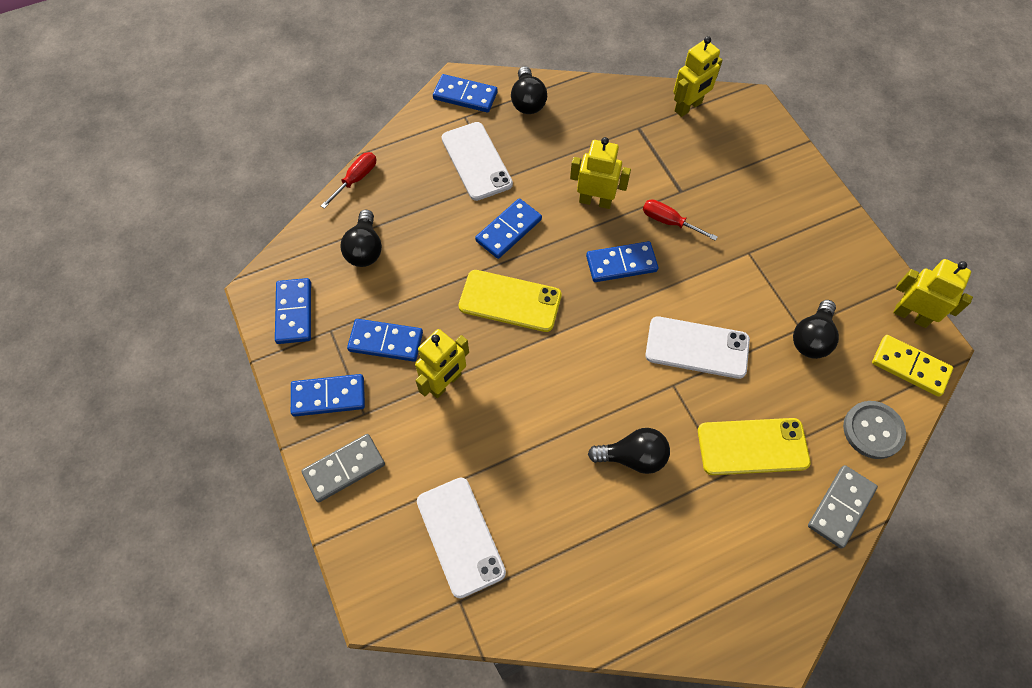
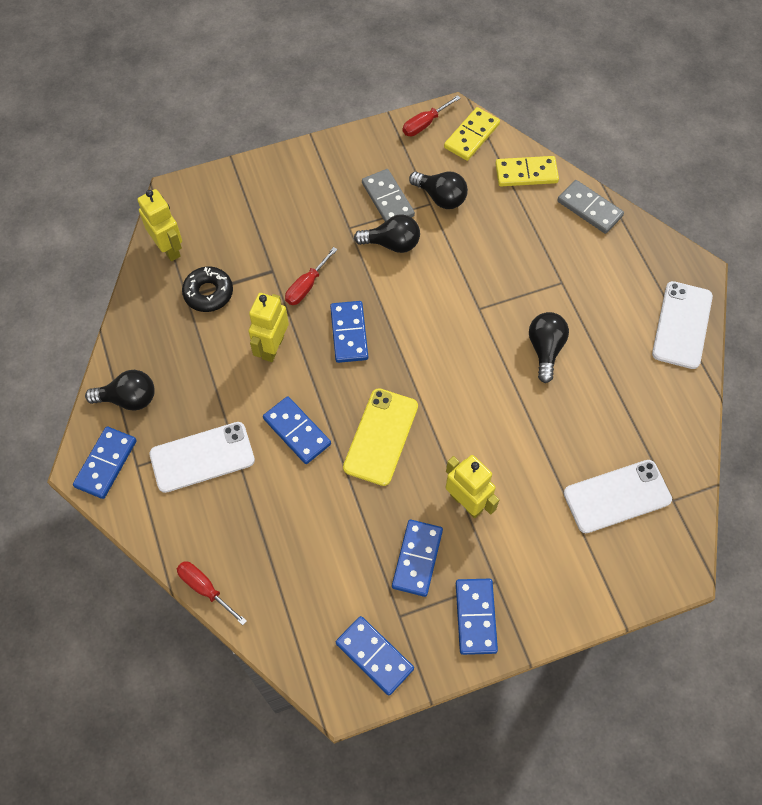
camera: 85 degrees left, 0 degrees up
blue domino [275,278,311,344] -> blue domino turned 45 degrees clockwise [336,616,414,696]
grey domino [301,434,385,502] -> grey domino moved to [362,169,415,222]
black light bulb [340,209,382,267] -> black light bulb moved to [354,214,420,253]
white phone [645,316,750,379] -> white phone moved to [652,281,713,369]
yellow phone [698,418,811,475] -> none
grey button [843,401,906,459] -> yellow domino [495,156,559,186]
yellow robot [893,259,973,328] -> red screwdriver [403,95,460,136]
none -> black donut [182,266,233,312]

